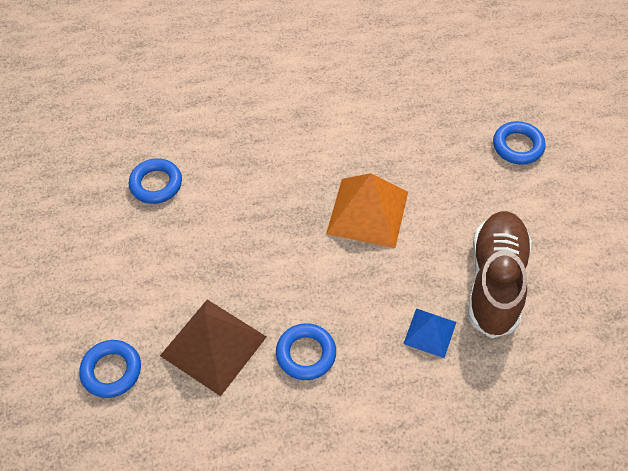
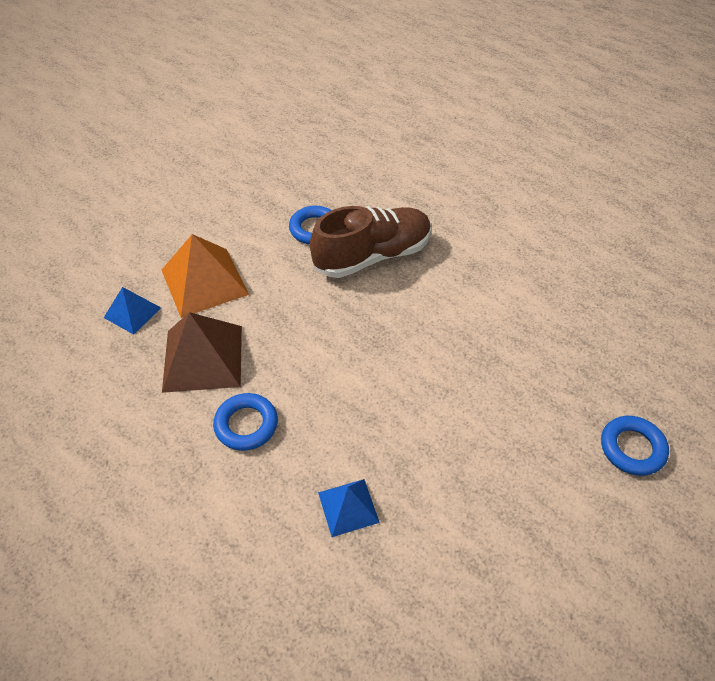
camera: 50 degrees right, 5 degrees down
blue ring [79,340,141,398] -> blue pyramid [104,287,161,335]
orange pyramid [326,173,408,248] -> orange pyramid moved to [162,234,249,318]
brown shoe [468,211,532,338] -> brown shoe moved to [310,206,431,278]

